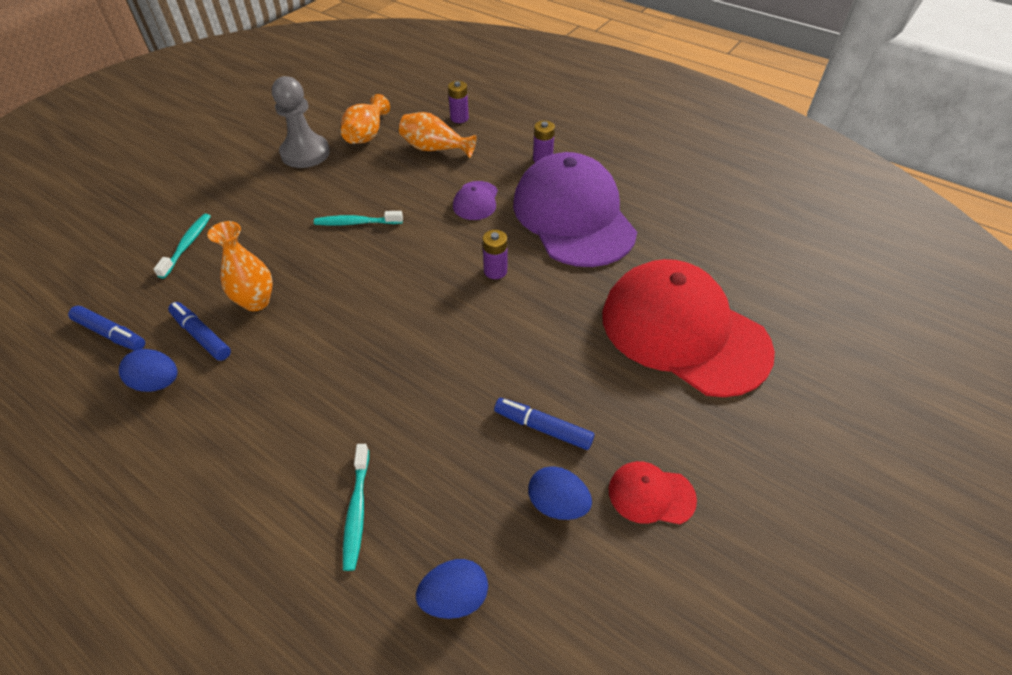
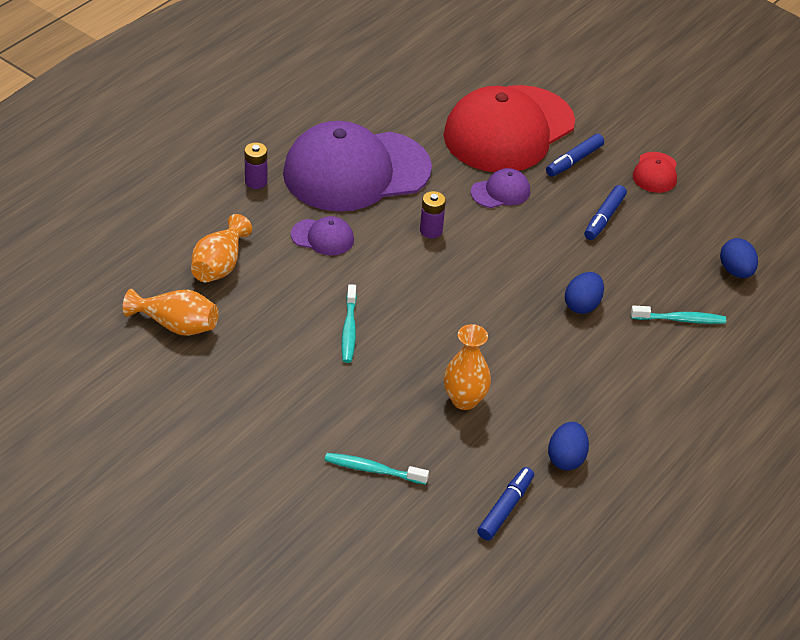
camera: 90 degrees left, 5 degrees down
blue marker [168,302,231,361] -> blue marker moved to [546,134,604,177]
grey pawn [272,76,330,168] -> none
purple battery [448,81,469,123] -> none
blue egg [528,466,592,520] -> blue egg moved to [565,272,604,314]
none -> purple cap [471,168,530,208]

